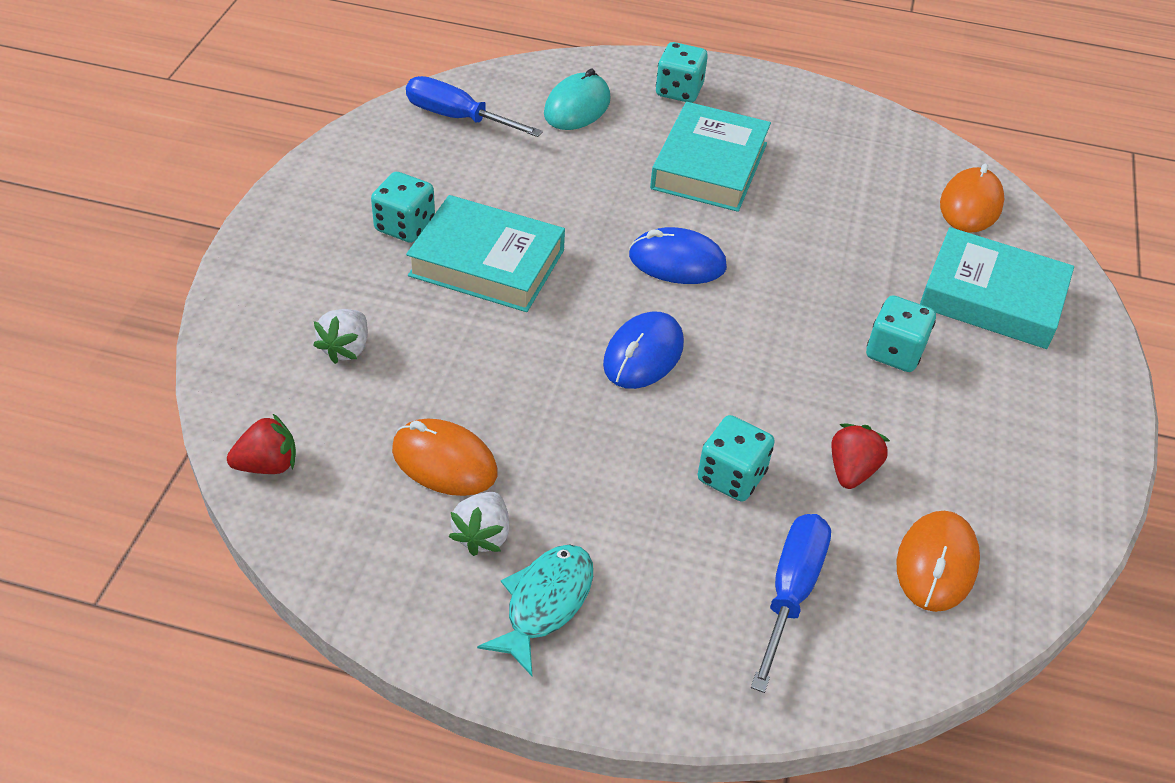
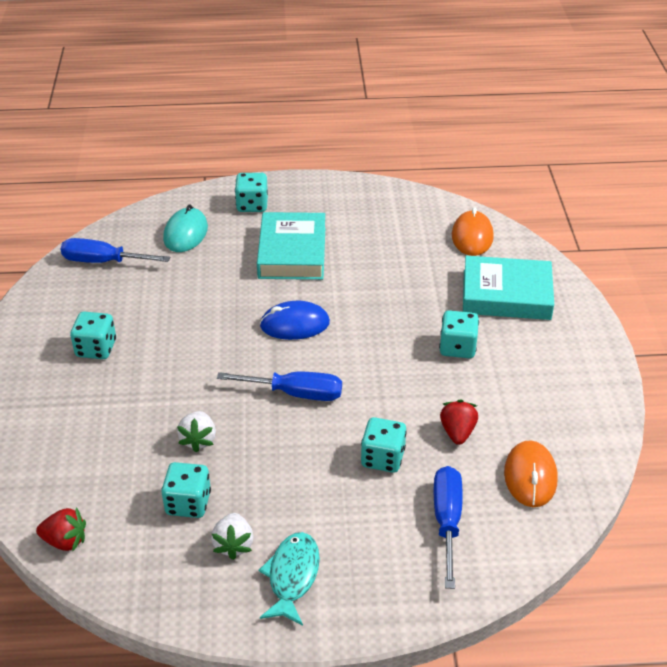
camera: 15 degrees left, 5 degrees down
red strawberry [227,414,296,474] -> red strawberry turned 45 degrees clockwise [36,507,86,551]
white strawberry [313,309,368,364] -> white strawberry moved to [177,411,216,453]
orange mouse [392,419,497,496] -> turquoise dice [161,462,211,518]
turquoise book [406,195,565,312] -> none
blue mouse [603,311,684,389] -> blue screwdriver [217,372,342,401]

